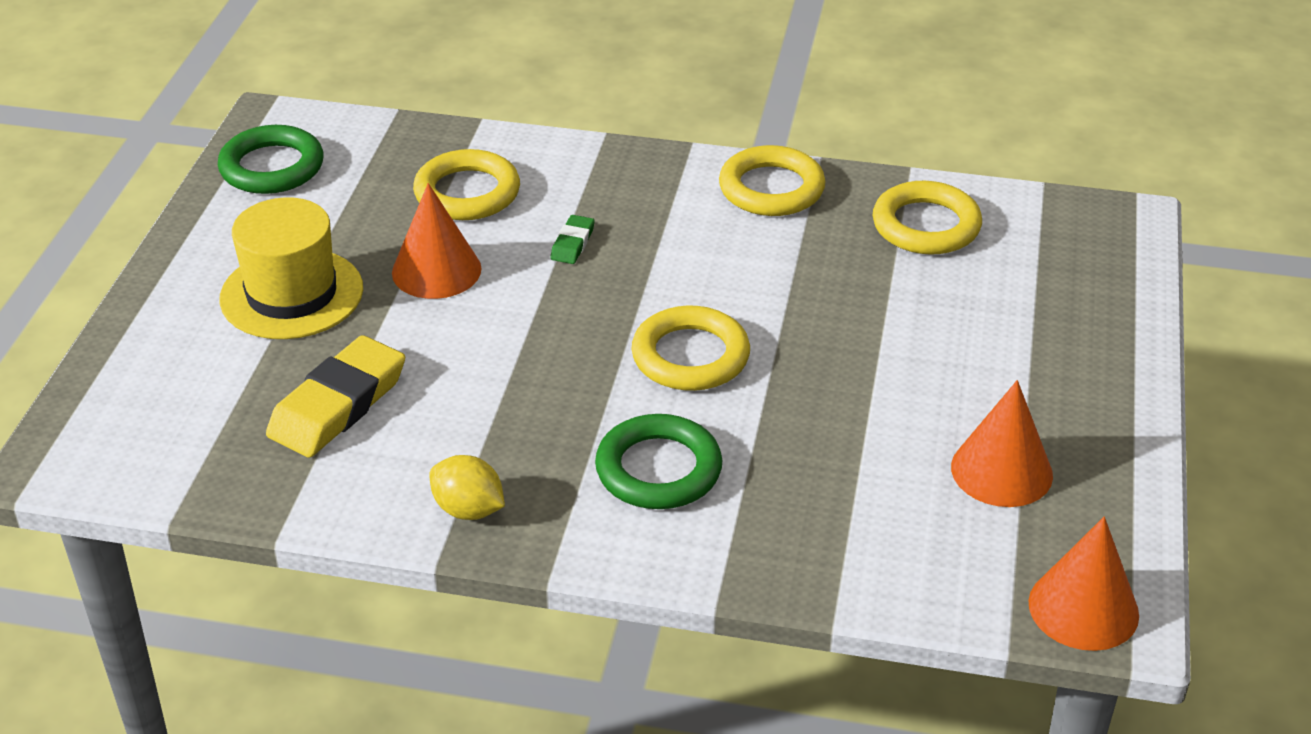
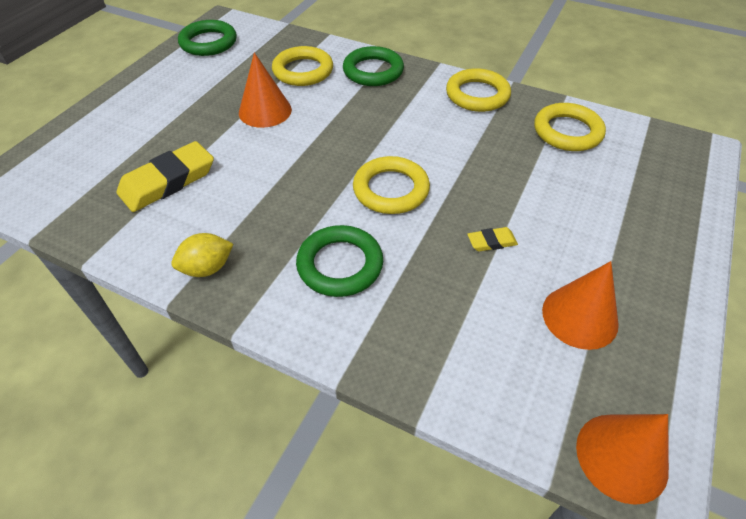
camera: 15 degrees right, 10 degrees up
yellow hat [219,197,363,339] -> none
yellow lemon [429,455,505,520] -> yellow lemon turned 75 degrees counterclockwise [171,233,233,277]
green eraser [550,215,594,264] -> none
none -> green ring [343,46,404,86]
none -> yellow eraser [467,227,518,252]

